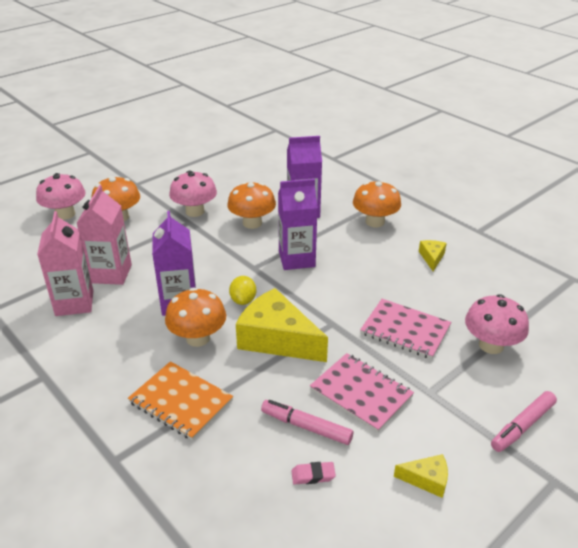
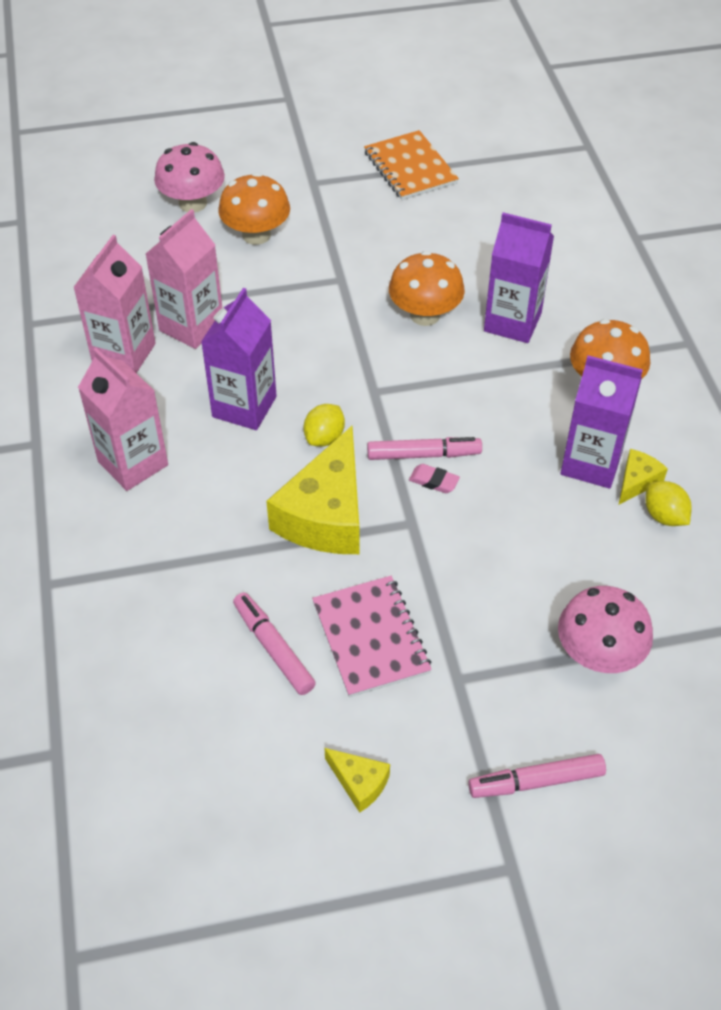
camera: 30 degrees right, 15 degrees up
orange notebook [128,361,233,440] -> orange notebook moved to [364,130,459,200]
orange mushroom [165,287,226,347] -> none
pink mushroom [169,171,217,217] -> none
yellow cheese [236,288,328,362] -> yellow cheese turned 135 degrees counterclockwise [266,426,359,554]
purple carton [278,179,318,270] -> purple carton moved to [561,355,643,488]
pink eraser [291,462,336,485] -> pink eraser moved to [409,464,460,493]
pink notebook [360,299,451,359] -> none
none -> pink carton [78,348,168,491]
none -> pink marker [367,437,482,460]
none -> yellow lemon [645,481,692,526]

